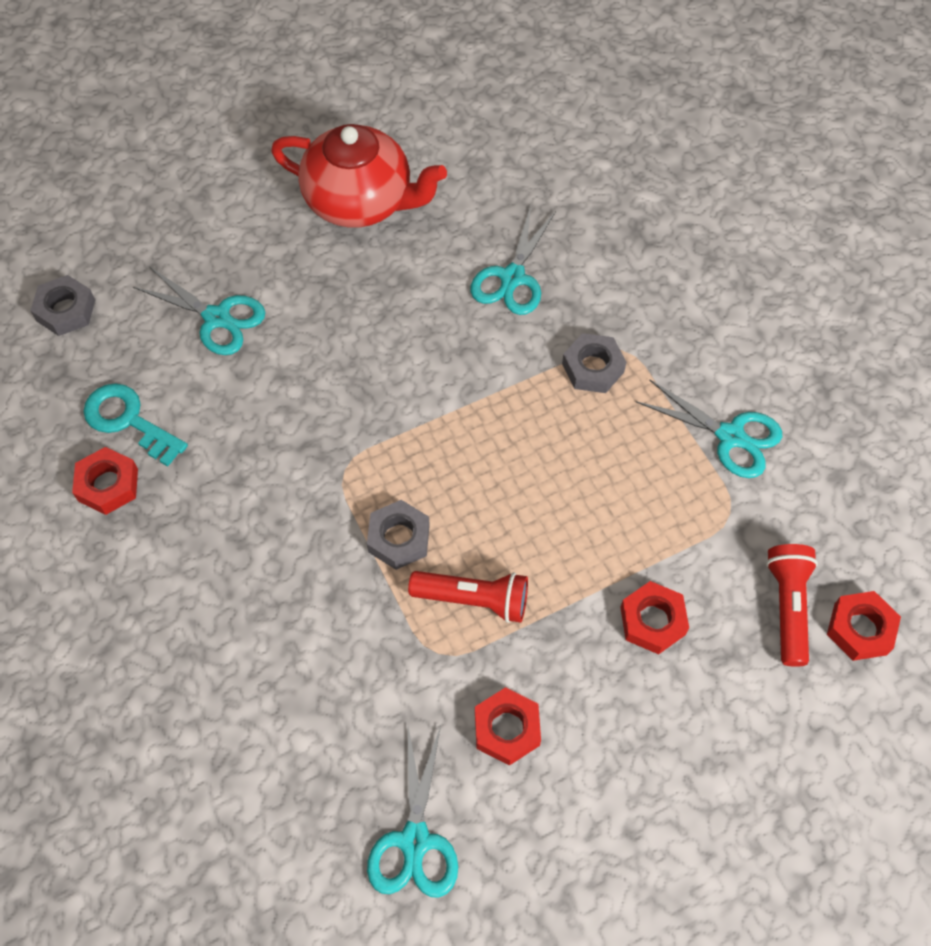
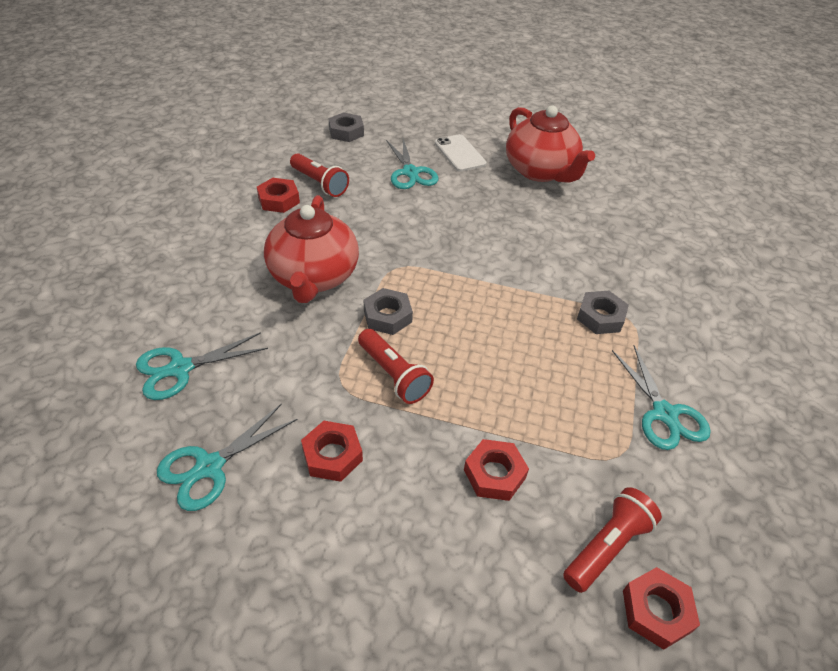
camera: 40 degrees right, 15 degrees down
turquoise key [83,383,188,467] -> red flashlight [290,153,349,197]
turquoise scissors [470,206,556,315] -> turquoise scissors moved to [136,332,268,400]
none -> red teapot [264,195,359,303]
none -> white phone [435,134,487,172]

